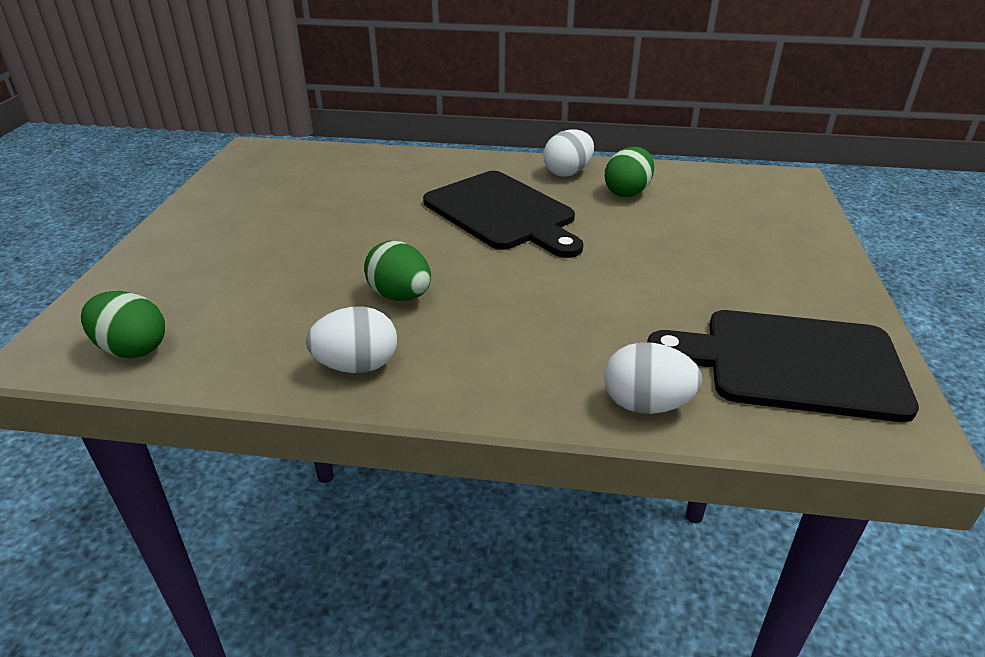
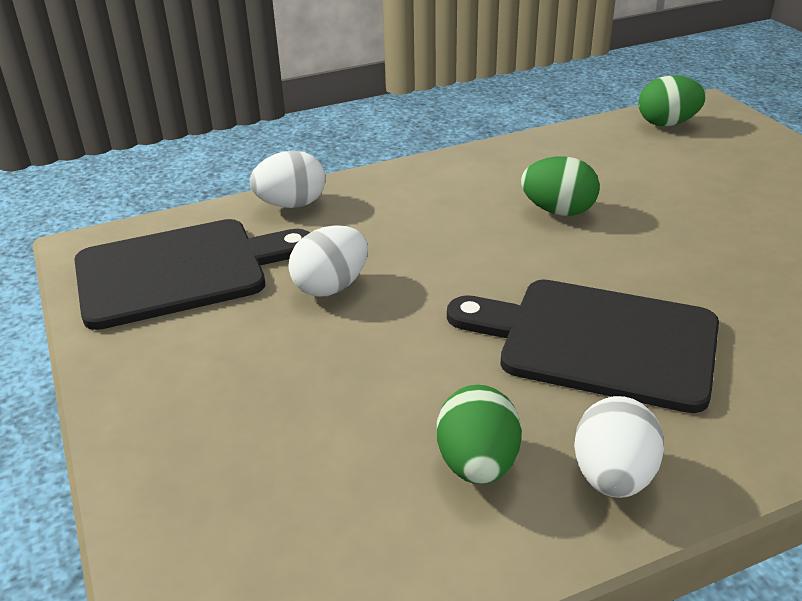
camera: 150 degrees right, 0 degrees up
white egg [306,306,397,373] -> white egg moved to [289,226,368,297]

